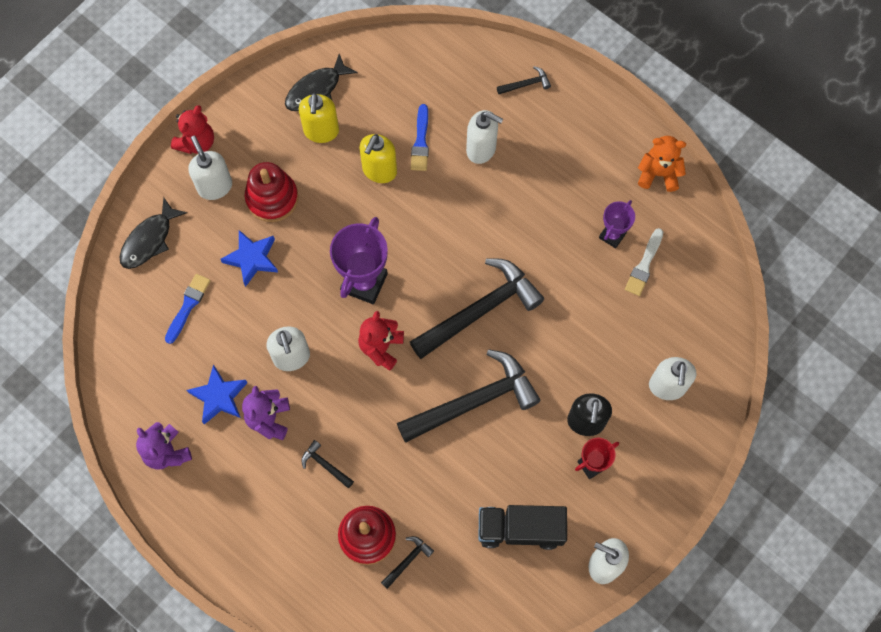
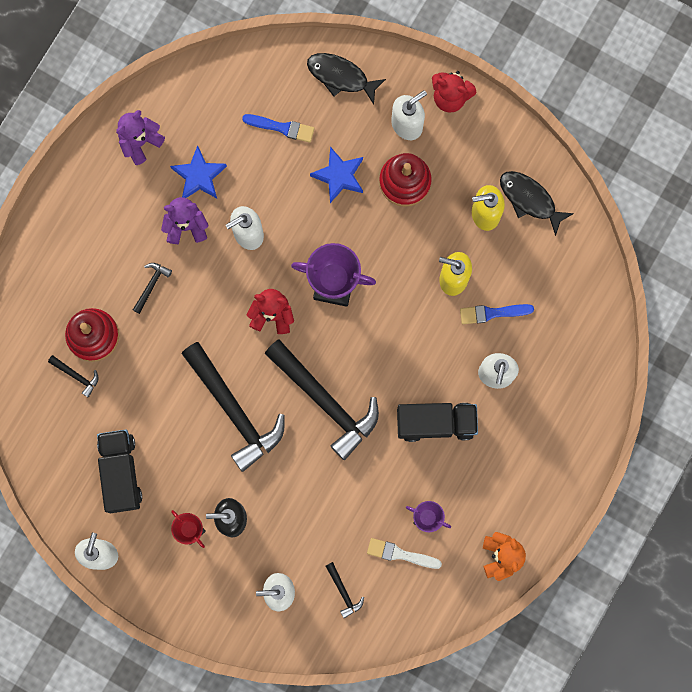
camera: 80 degrees right, 10 degrees up
black hammer [497,66,551,94] -> black hammer moved to [326,562,364,618]
none -> black truck [397,403,478,442]

